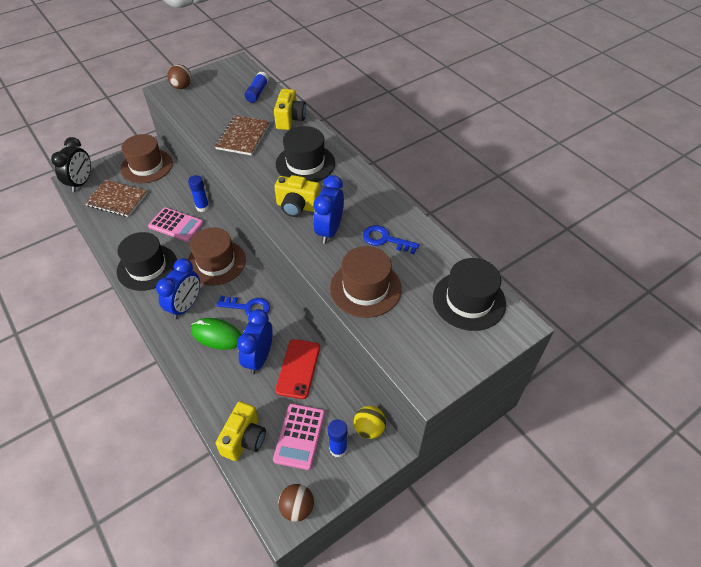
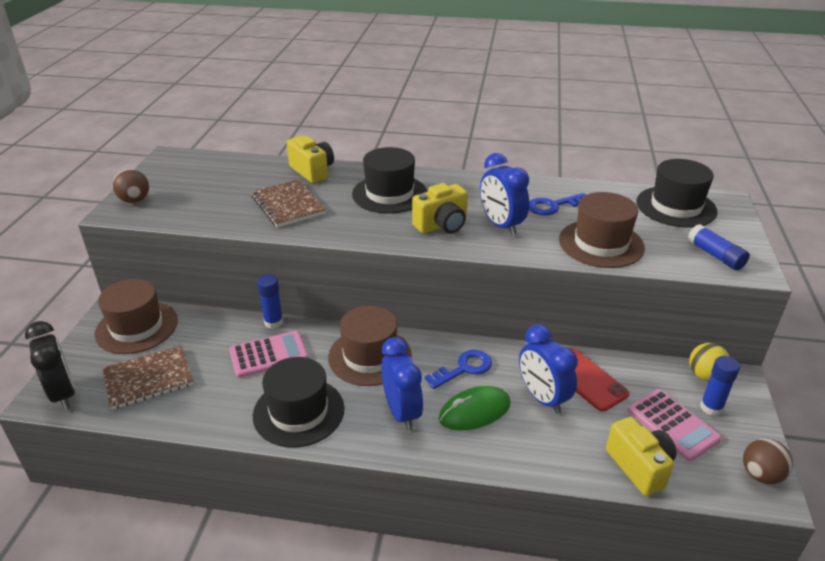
camera: 45 degrees left, 15 degrees down
blue glue stick [245,71,269,103] -> blue glue stick moved to [688,224,750,270]

